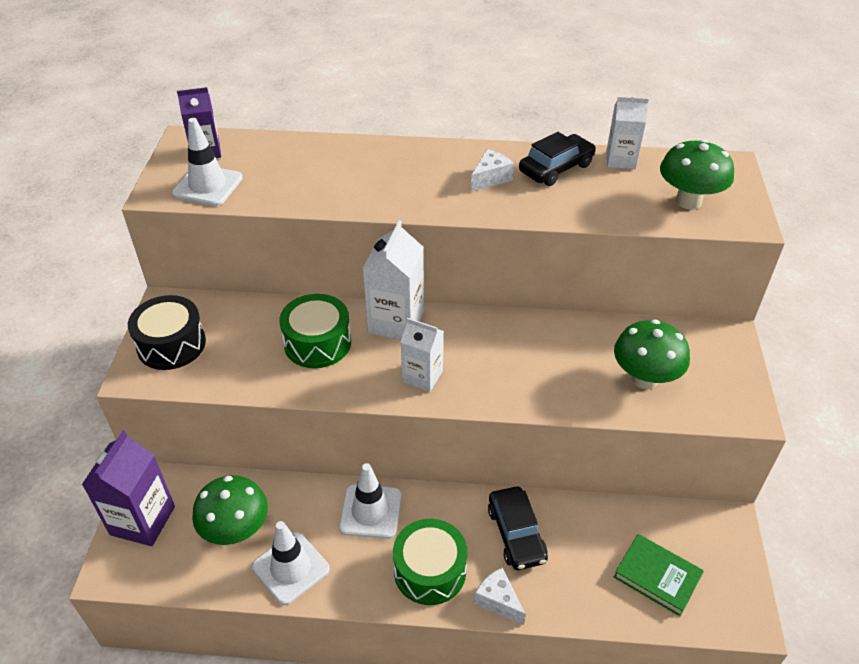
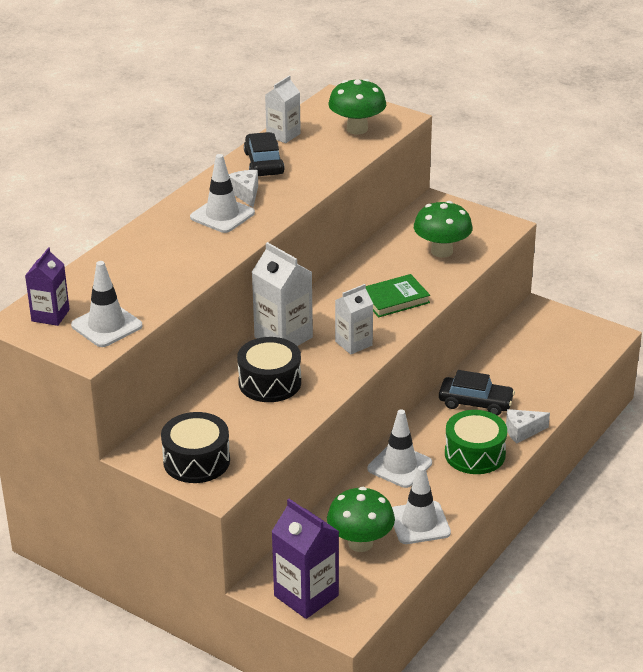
camera: 60 degrees left, 10 degrees down
green drum [279,294,351,368] -> black drum [237,337,301,402]
green book [614,534,704,616] -> green book moved to [366,274,430,317]
none -> white traffic cone [190,154,255,233]

